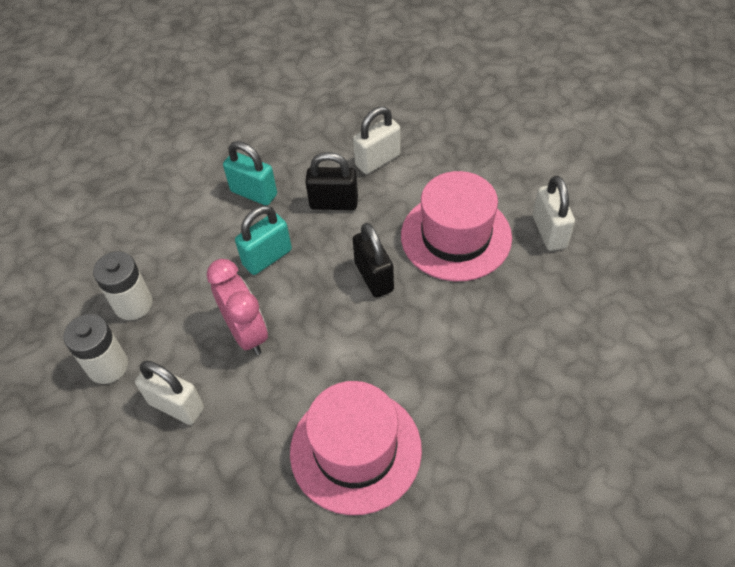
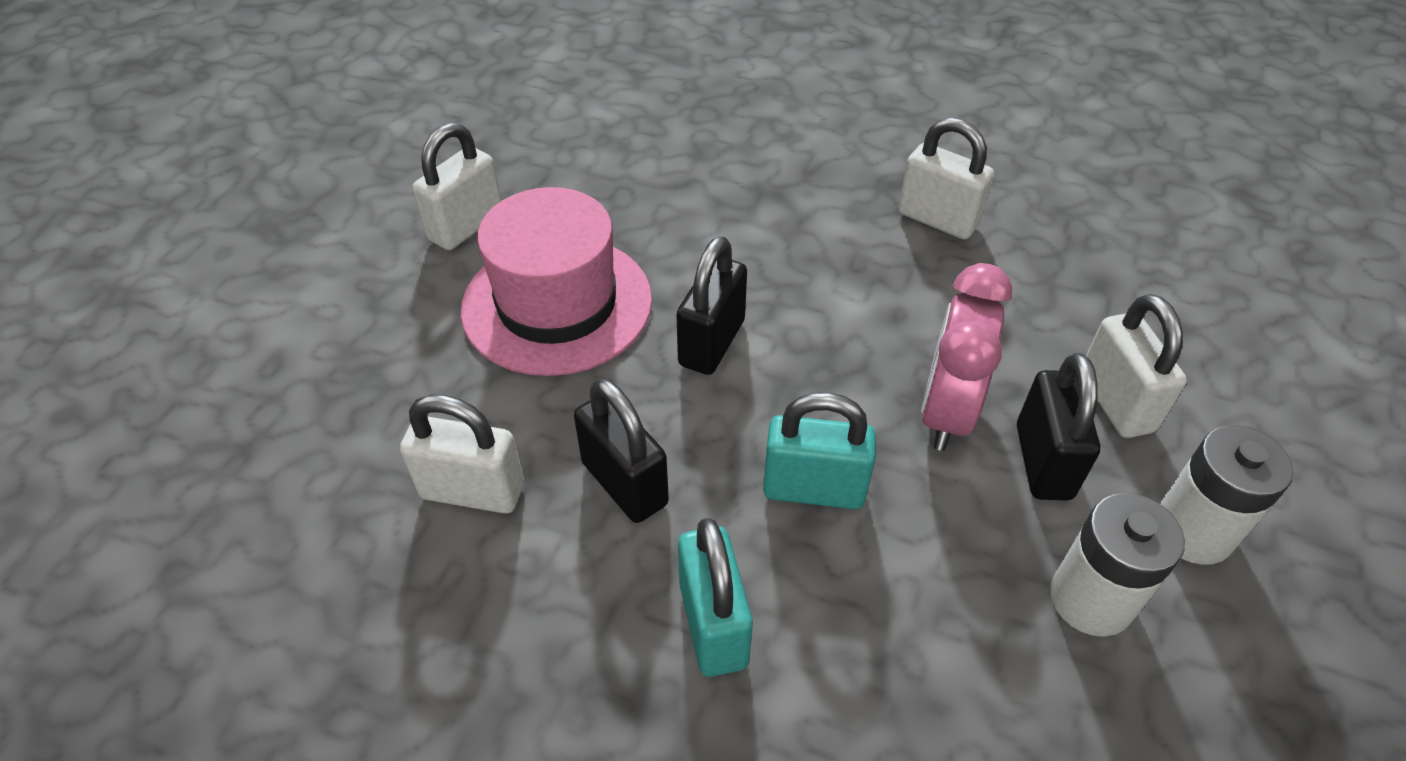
camera: 135 degrees left, 5 degrees down
pink hat [290,381,422,515] -> white padlock [898,117,994,239]
none -> black padlock [1017,353,1100,501]

